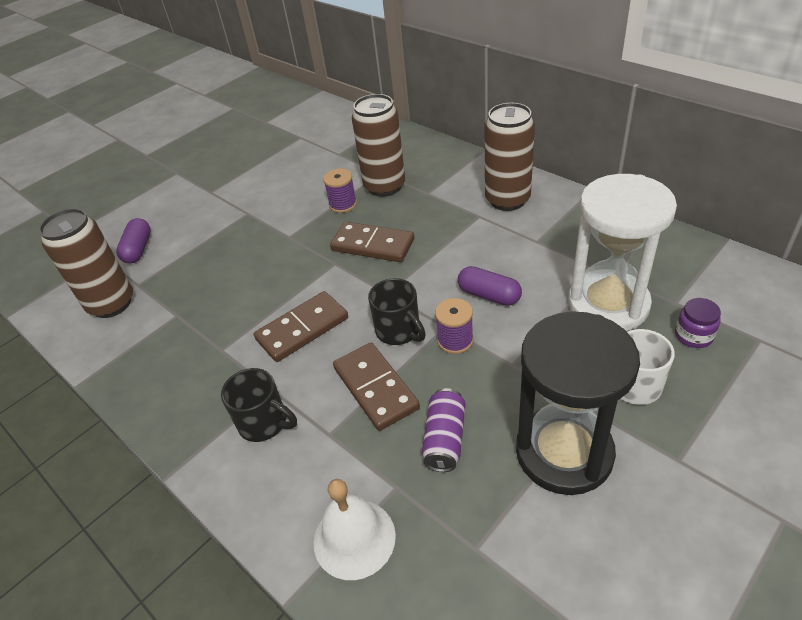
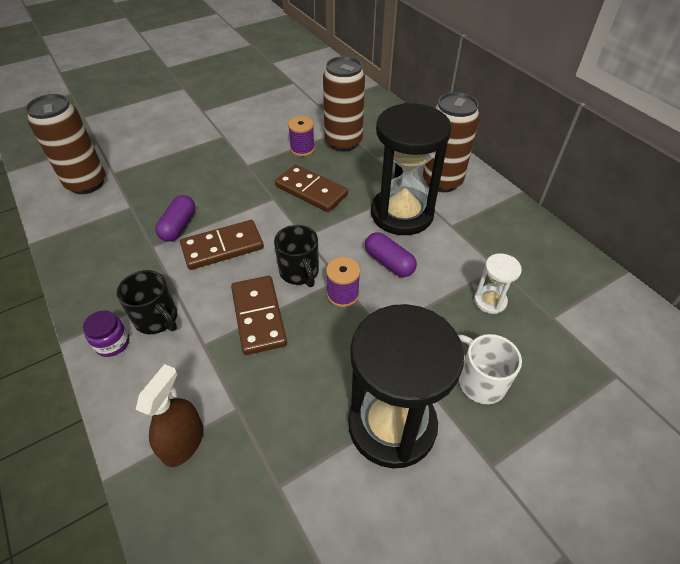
camera: 10 degrees right, 5 degrees up
purple capsule [116,218,151,264] -> purple capsule moved to [155,195,195,242]
white bell [314,479,396,580] -> brown spray bottle [136,364,204,467]
purple can [422,388,466,472] -> none
white hourglass [568,174,677,331] -> white hourglass [474,253,522,314], size x0.44
purple jar [675,298,721,348] -> purple jar moved to [83,311,129,357]
none -> black hourglass [371,103,452,235]

